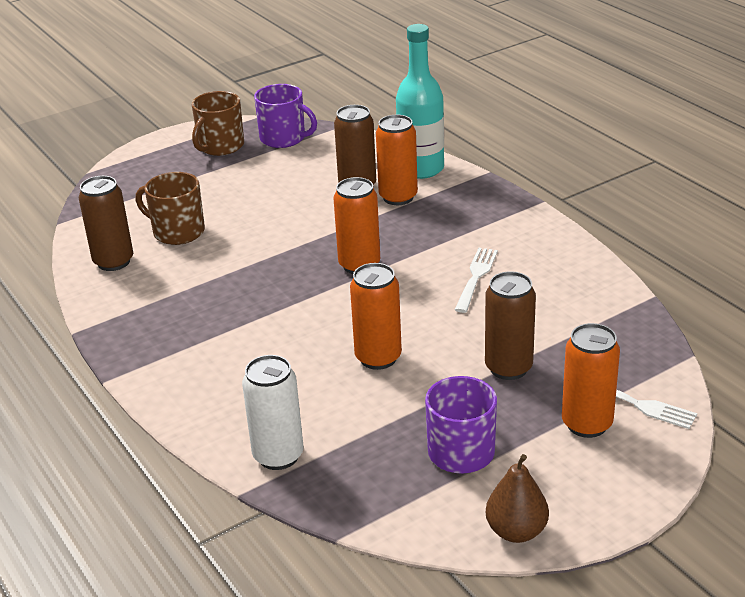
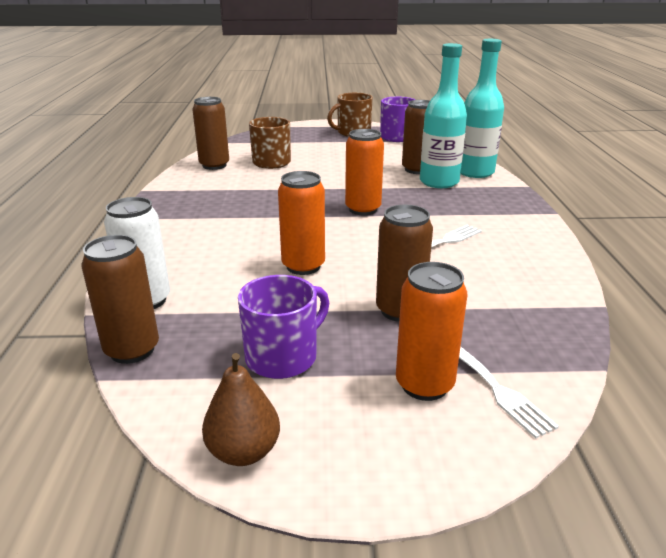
camera: 30 degrees right, 5 degrees down
orange can [376,115,418,205] -> turquoise bottle [420,43,467,188]
none -> brown can [81,235,159,364]

